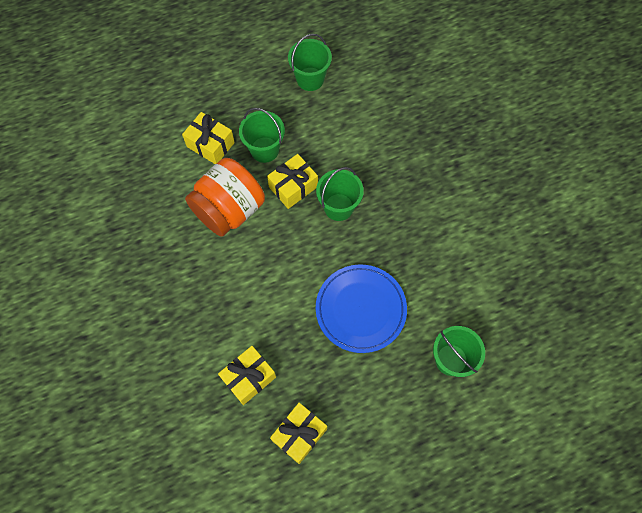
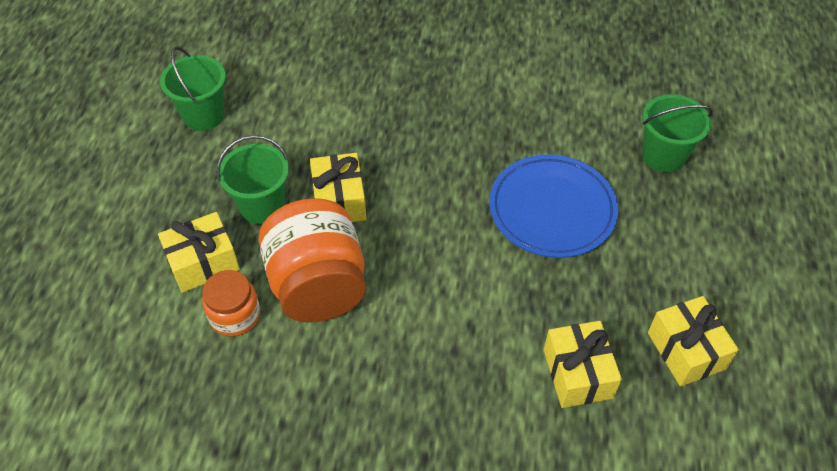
camera: 60 degrees left, 15 degrees down
green bucket [316,167,364,221] -> none
none -> orange jar [202,270,260,336]

